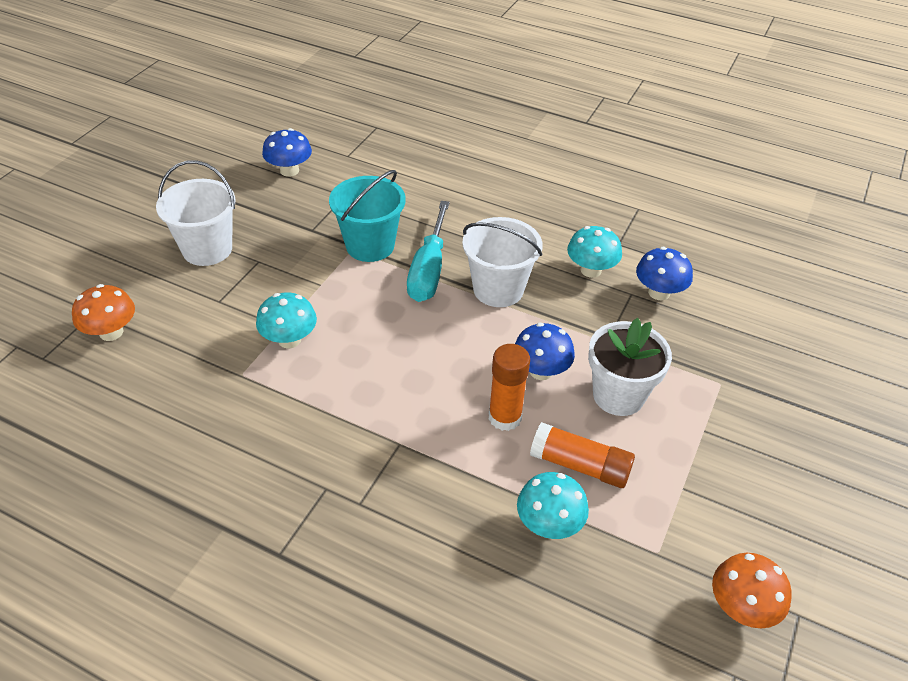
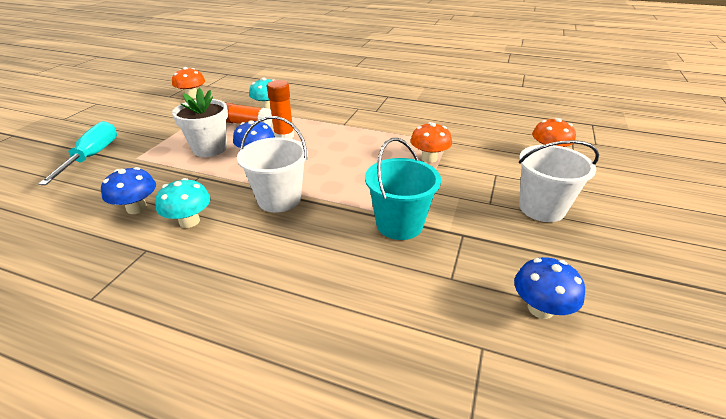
camera: 175 degrees right, 10 degrees down
turquoise mushroom [256,293,317,348] -> orange mushroom [410,122,452,163]
turquoise screwdriver [407,201,450,302] -> turquoise screwdriver moved to [38,121,117,185]

